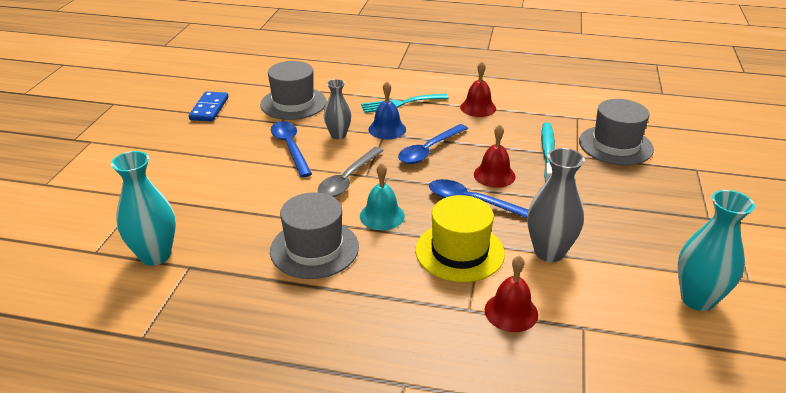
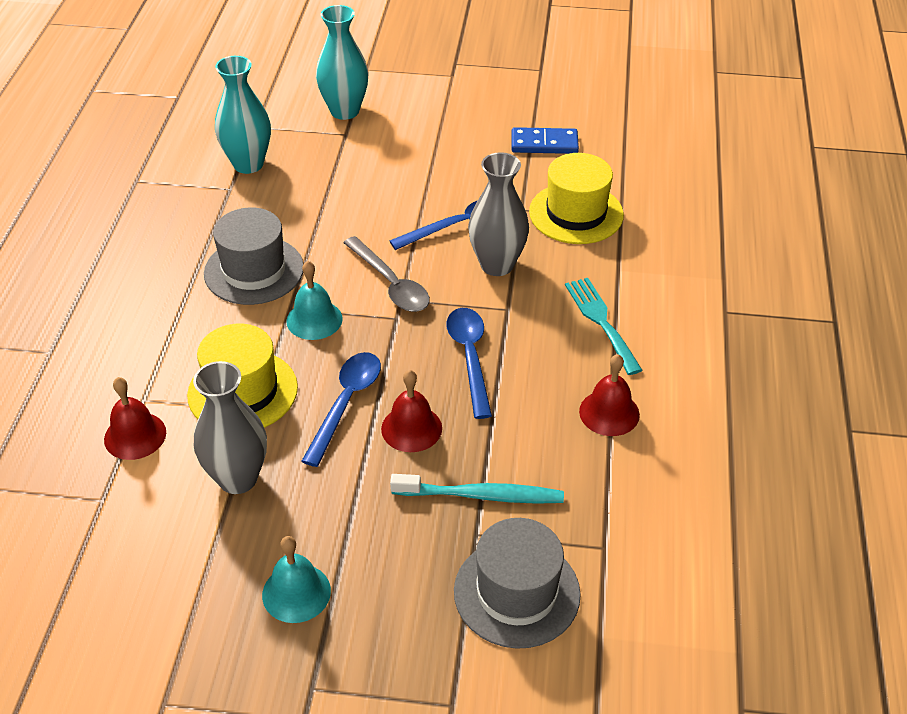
camera: 85 degrees right, 10 degrees up
grey hat [260,61,327,120] -> yellow hat [529,153,624,244]
grey spoon [318,147,384,197] -> grey spoon turned 150 degrees counterclockwise [343,236,430,312]
grey vase [324,79,351,139] -> grey vase [468,152,529,276], size x1.55
blue bell [368,81,406,139] -> none
blue spoon [398,124,468,164] -> blue spoon turned 45 degrees clockwise [446,308,492,419]
turquoise vase [678,190,755,311] -> turquoise vase moved to [316,5,369,120]
none -> turquoise bell [262,536,331,623]

